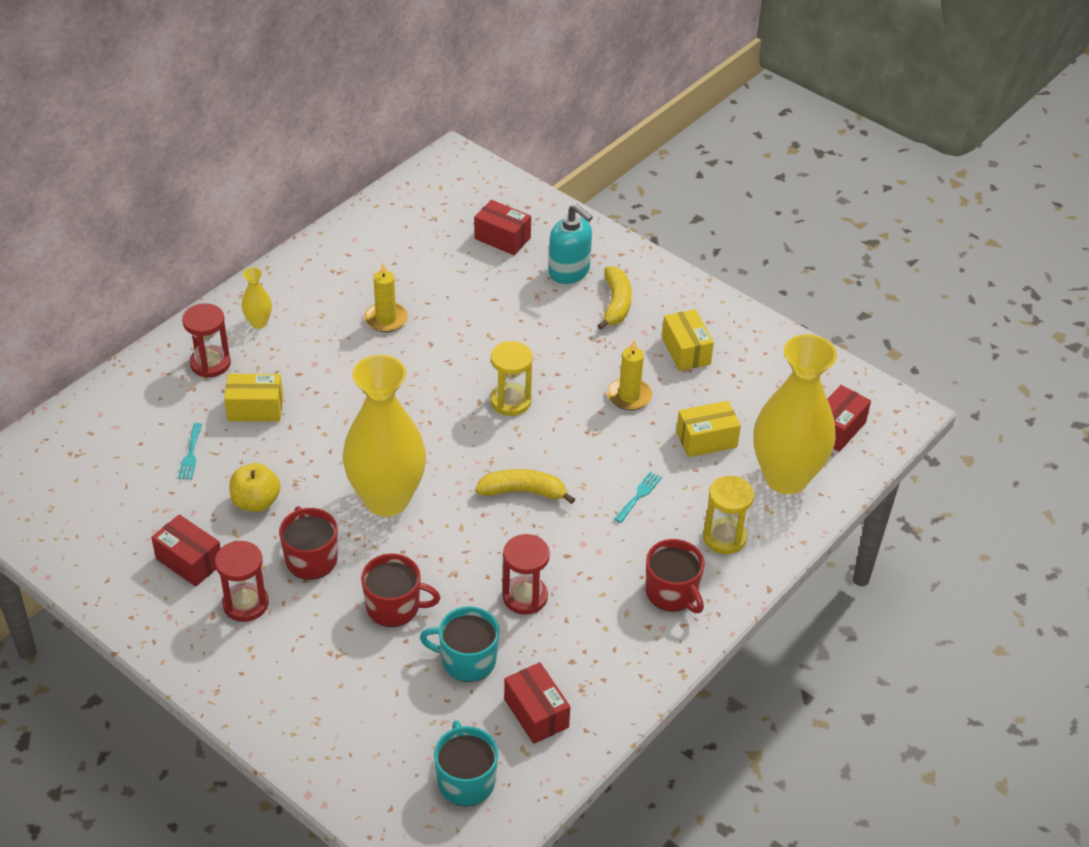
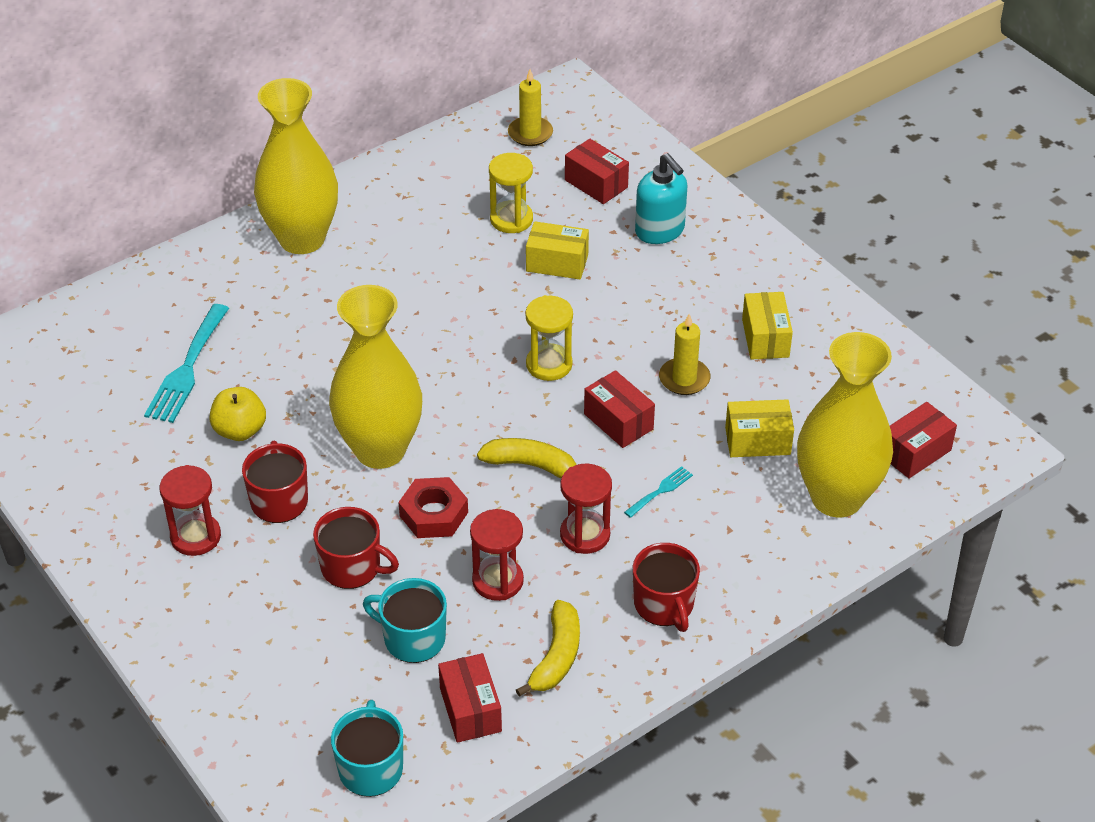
camera: 15 degrees right, 0 degrees up
red box [151,514,221,587] -> red box moved to [584,370,655,448]
turquoise fork [178,423,202,479] -> turquoise fork [144,304,229,423], size x2.01
red hourglass [182,303,231,378] -> red hourglass moved to [560,464,612,554]
yellow box [224,374,283,422] -> yellow box moved to [526,221,589,279]
yellow vase [241,267,272,329] -> yellow vase [254,78,338,254], size x2.46
yellow candle [364,263,408,332] -> yellow candle moved to [508,69,553,146]
yellow banana [597,266,632,330] -> yellow banana moved to [516,600,580,697]
yellow hourglass [703,476,754,554] -> yellow hourglass moved to [489,153,533,233]
none -> red nut [398,477,468,538]

